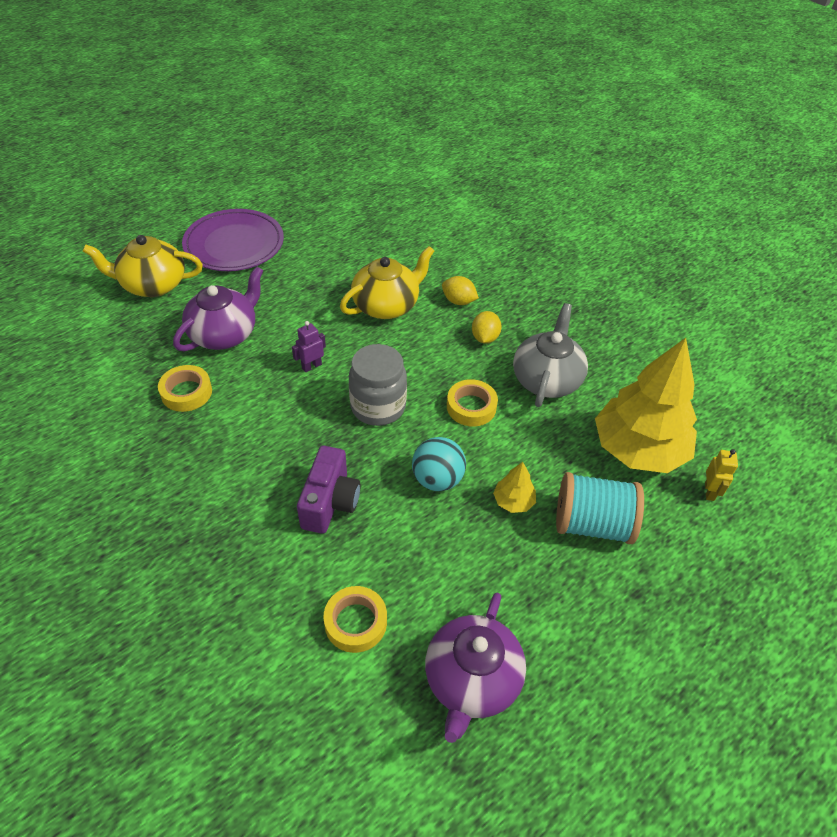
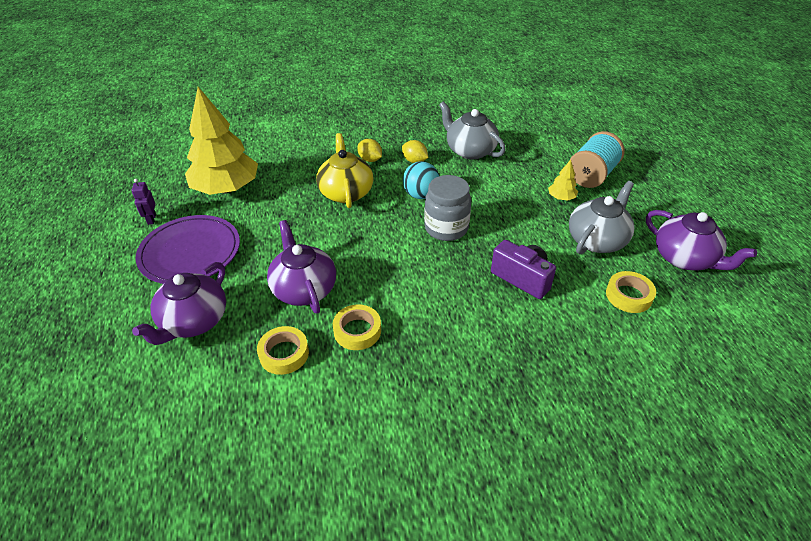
camera: 60 degrees left, 5 degrees down
yellow teapot [83,235,203,297] -> purple teapot [132,262,226,345]
purple robot [292,321,326,372] -> purple robot moved to [131,179,156,225]
turquoise ball [412,437,466,491] -> turquoise ball moved to [403,161,439,199]
yellow lemon [442,276,479,305] -> yellow lemon turned 75 degrees clockwise [357,139,382,162]
yellow tape [447,379,498,427] -> yellow tape moved to [257,326,309,375]
yellow tree [595,338,697,473] -> yellow tree moved to [185,87,258,195]
yellow robot [705,449,738,501] -> none
none -> grey teapot [569,181,635,254]

